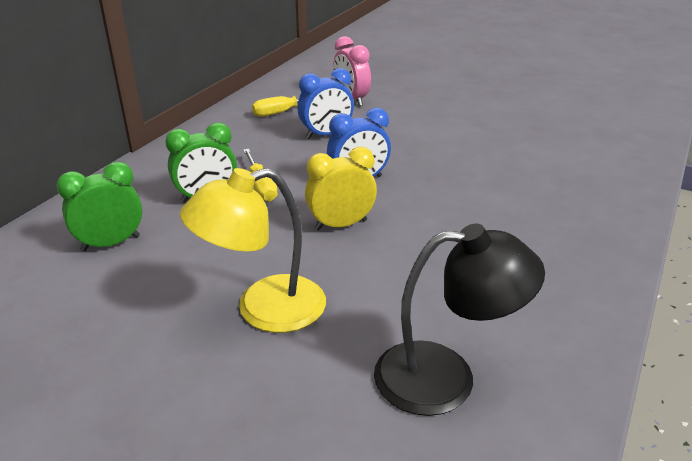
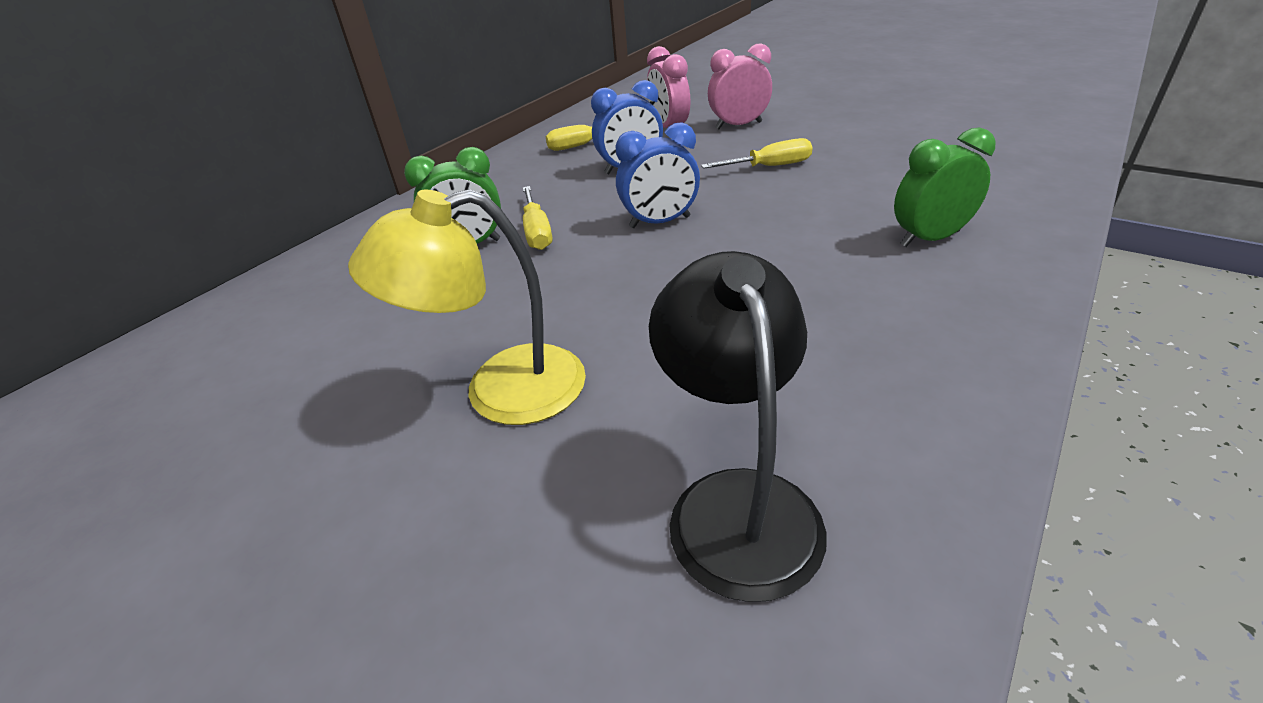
camera: 10 degrees right, 5 degrees up
green clock [57,162,143,251] -> green clock moved to [894,128,996,247]
yellow clock [305,147,377,230] -> none
black lamp [374,224,545,416] -> black lamp turned 105 degrees counterclockwise [649,251,826,602]
none -> yellow screwdriver [701,138,813,169]
none -> pink clock [708,43,772,129]

